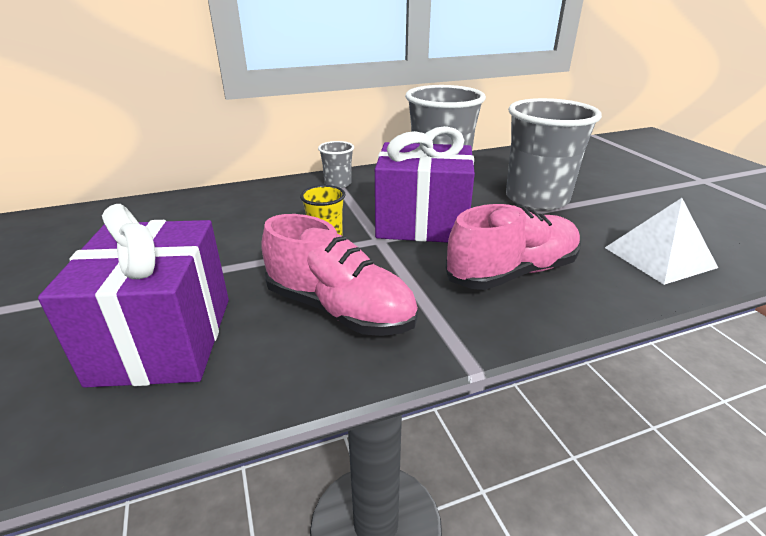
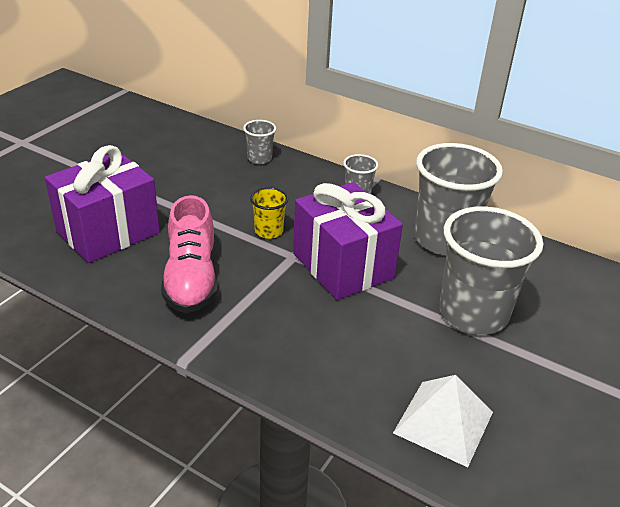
camera: 50 degrees right, 5 degrees up
pink shoe [446,204,580,290] -> none
none -> grey cup [243,120,276,164]

